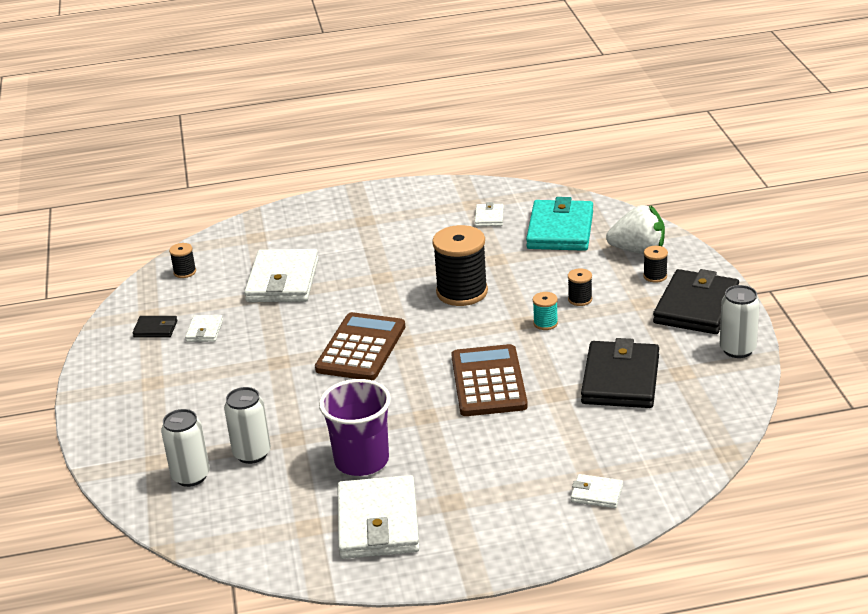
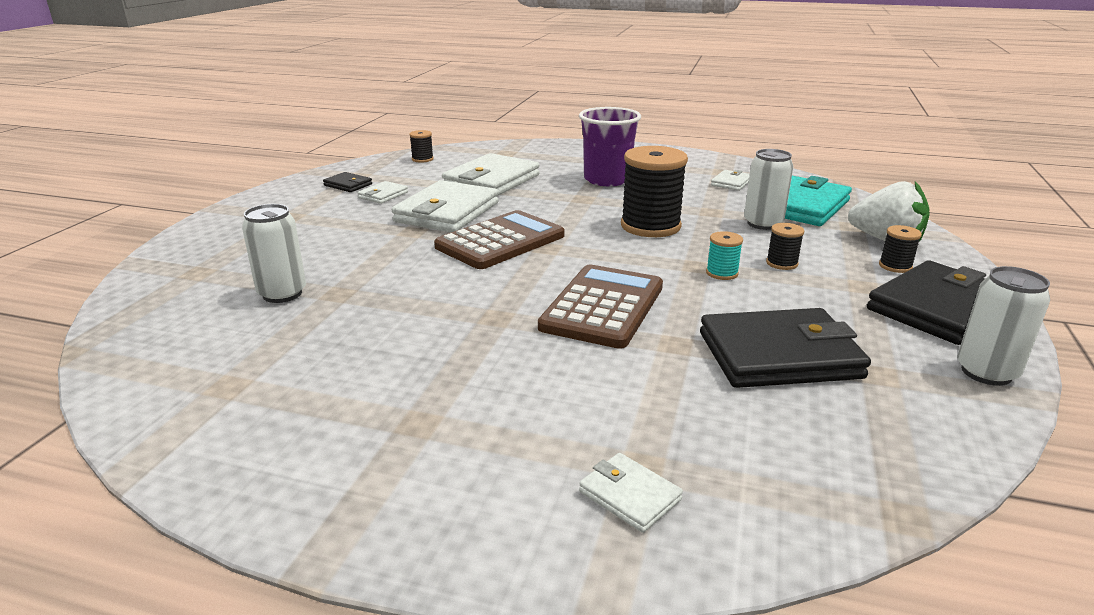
camera: 25 degrees right, 5 degrees down
white can [161,409,210,487] -> white can moved to [744,149,794,230]
purple cup [319,379,391,476] -> purple cup moved to [579,107,641,186]
white wallet [337,475,420,559] -> white wallet moved to [392,180,499,232]
black wallet [581,338,659,408] -> black wallet turned 45 degrees clockwise [700,308,871,388]

